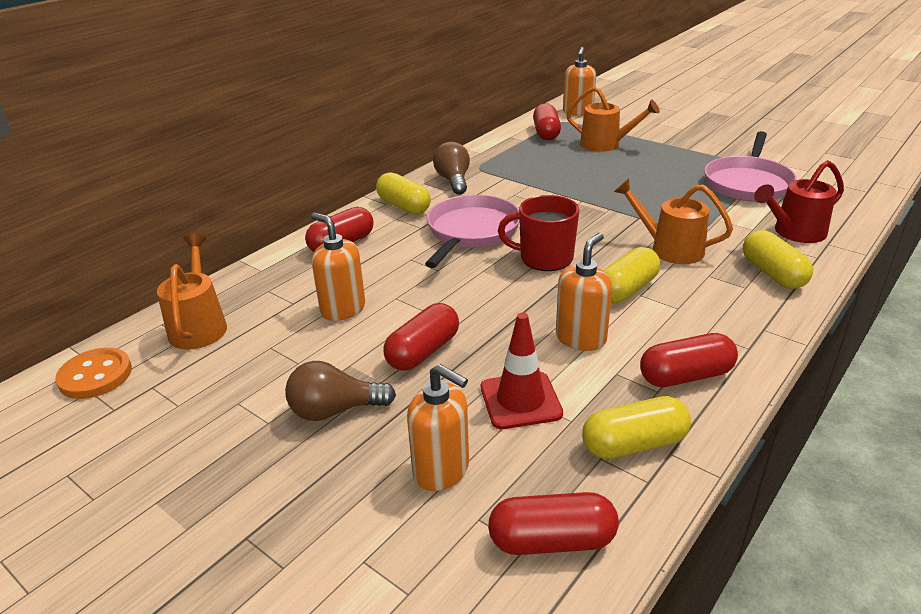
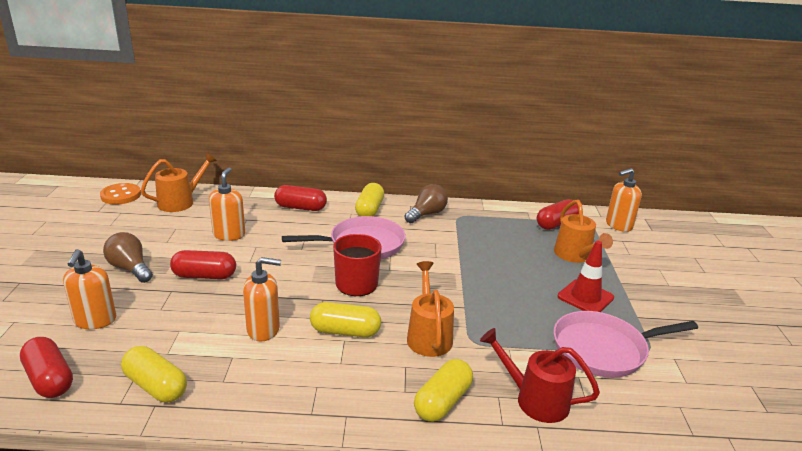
camera: 50 degrees right, 5 degrees down
red traffic cone [481,313,563,429] -> red traffic cone moved to [558,241,614,312]
red capsule [640,333,738,387] -> none

